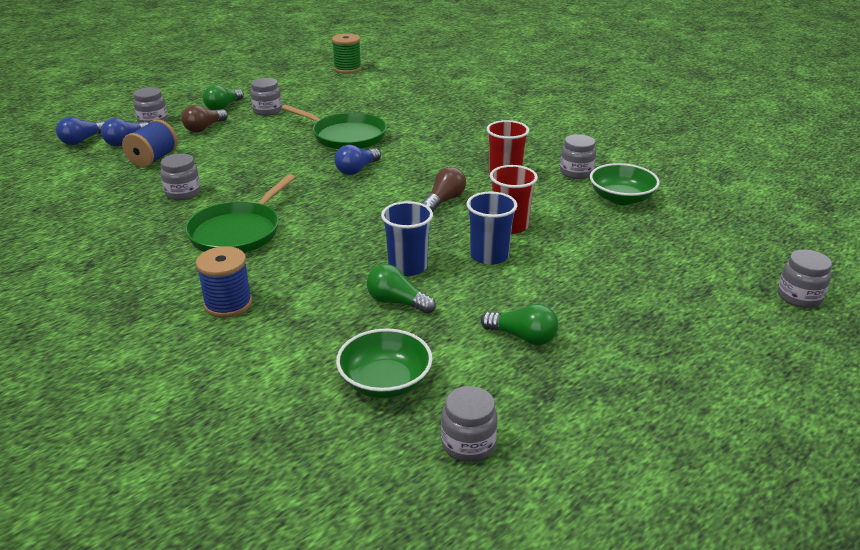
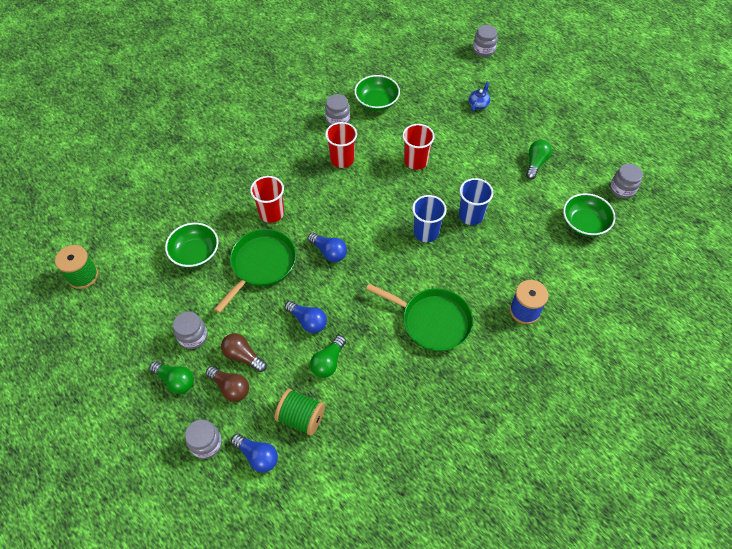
camera: 90 degrees left, 25 degrees up
blue light bulb [56,117,105,145] -> blue light bulb moved to [285,301,327,333]
blue spool [122,119,178,168] -> green spool [275,389,325,436]
grey jar [160,153,201,200] -> none
green light bulb [367,264,436,314] -> green light bulb moved to [310,335,346,378]
brown light bulb [422,167,466,212] -> brown light bulb moved to [221,333,267,372]
blue cup [467,192,517,265] -> blue cup moved to [412,195,447,242]
none -> green bowl [165,223,219,268]
none -> red cup [250,176,284,223]
none -> blue teapot [469,82,490,111]

